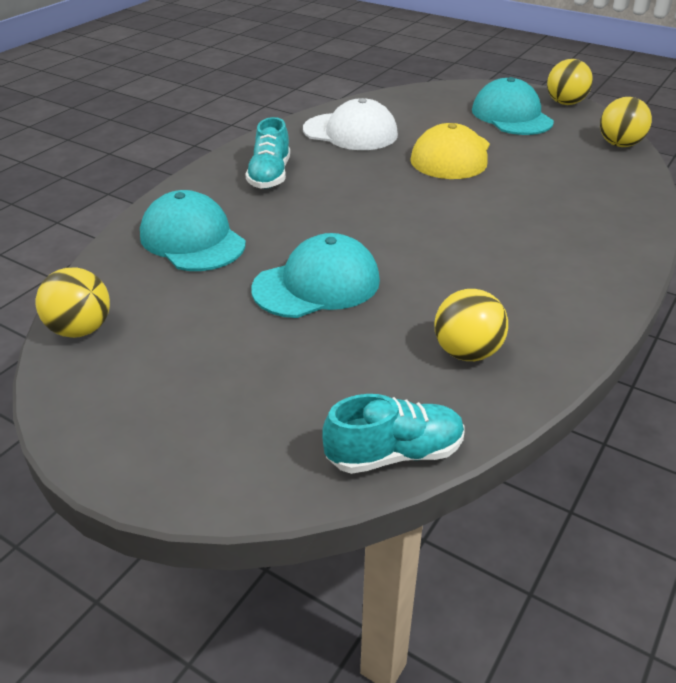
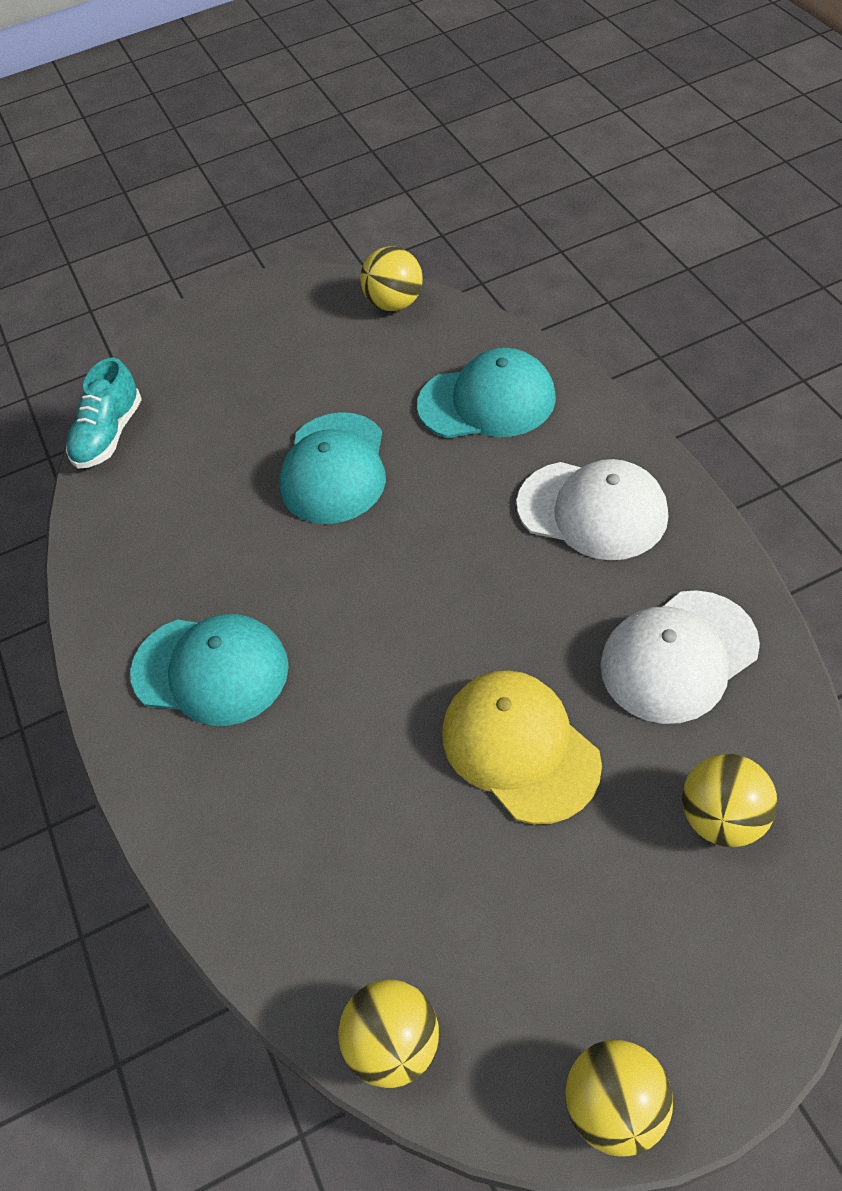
camera: 130 degrees right, 15 degrees up
turquoise shoe [245,117,290,189] -> white cap [517,459,669,560]
yellow ball [434,289,508,361] -> yellow ball moved to [682,754,777,847]
turquoise cap [472,77,554,135] -> turquoise cap moved to [130,614,289,726]

